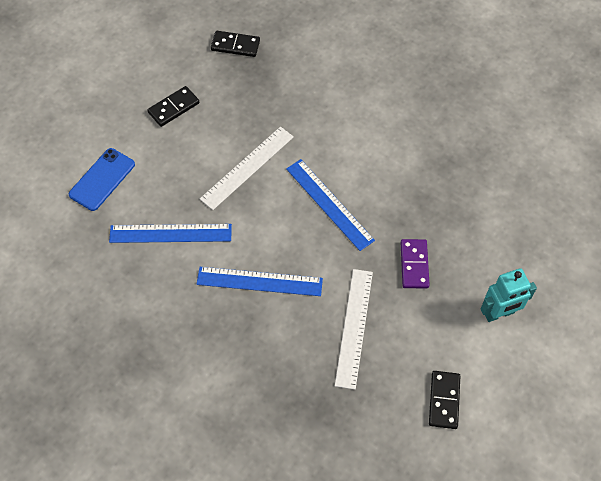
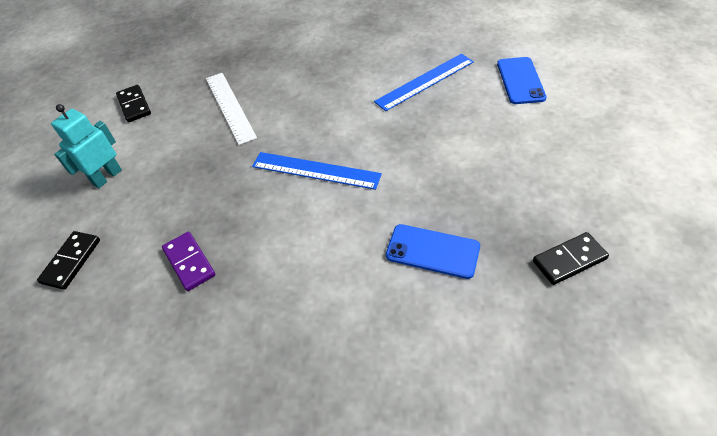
camera: 150 degrees right, 10 degrees down
black domino [147,86,199,127] -> black domino moved to [37,231,100,290]
blue ruler [197,267,323,296] -> none
white ruler [200,127,294,210] -> none
purple domino [401,239,430,288] -> purple domino moved to [162,232,216,291]
none -> blue phone [386,224,480,279]

